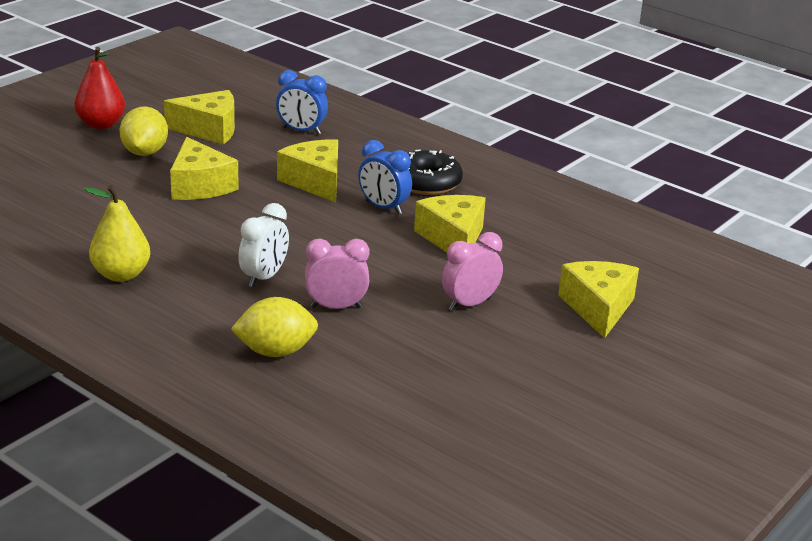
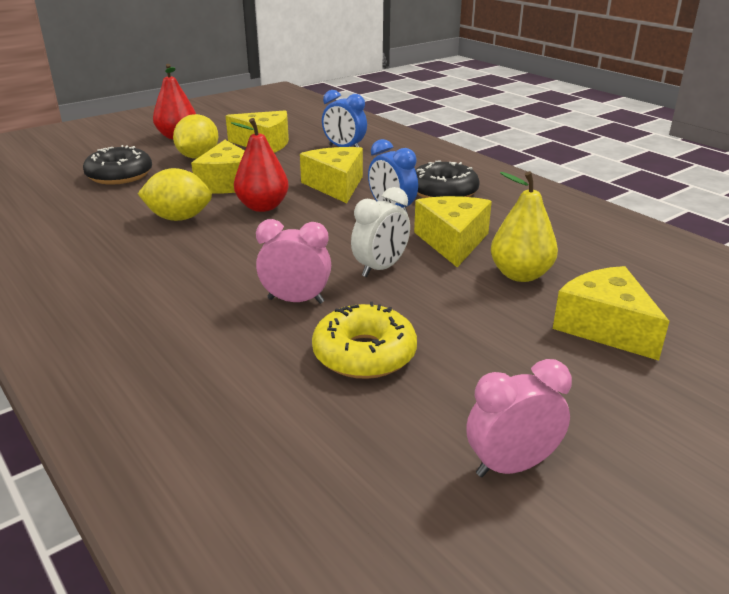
camera: 15 degrees right, 0 degrees up
yellow pear [84,185,150,282] -> yellow pear moved to [491,171,558,282]
yellow lemon [231,297,318,357] -> yellow lemon moved to [138,168,212,221]
white clock [238,203,289,287] -> white clock moved to [351,187,410,277]
pink clock [442,232,503,311] -> pink clock moved to [466,359,572,477]
yellow cheese [558,261,639,338] -> yellow cheese turned 45 degrees counterclockwise [553,266,669,361]
none -> black donut [83,145,152,185]
none -> red pear [231,118,289,212]
none -> yellow donut [312,302,417,379]

